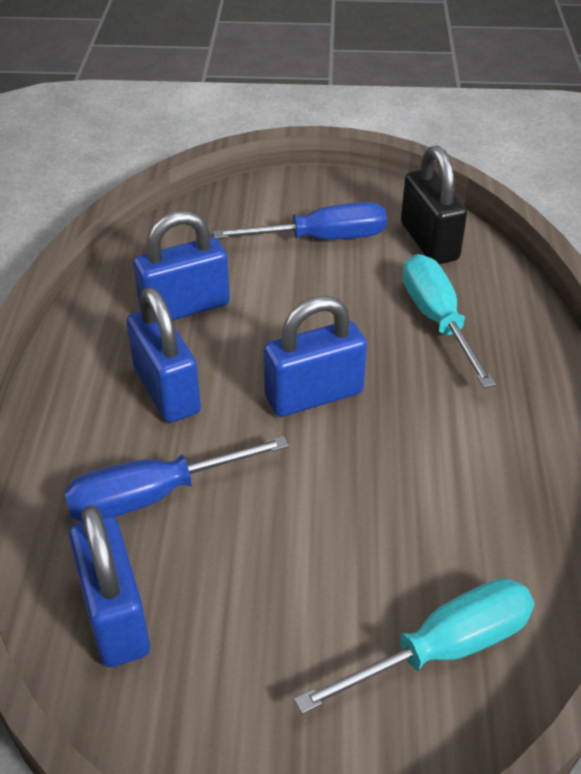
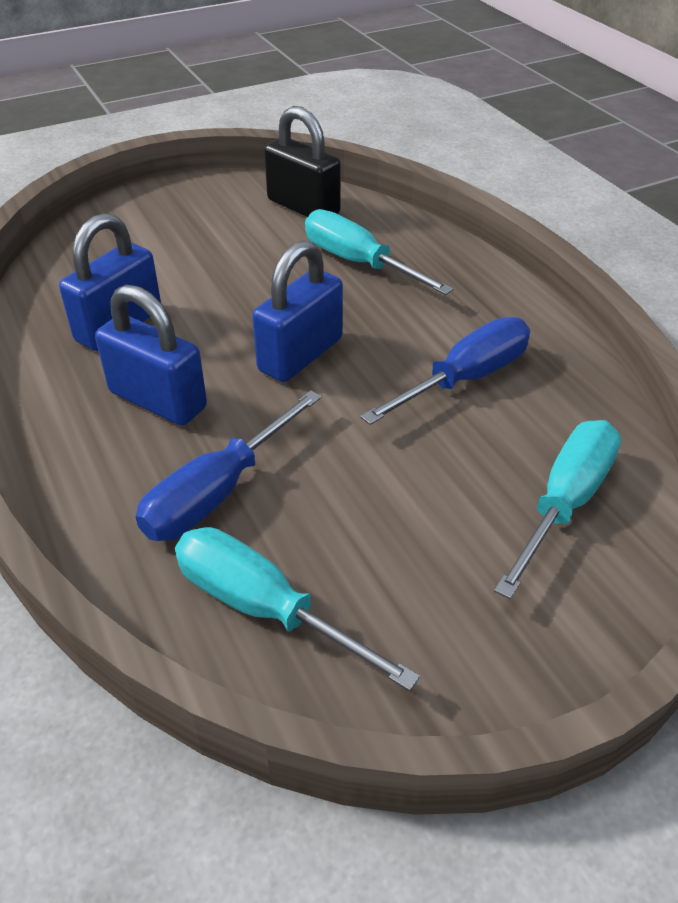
camera: 30 degrees left, 0 degrees up
blue padlock [69,505,150,667] -> turquoise screwdriver [175,527,420,691]
blue screwdriver [213,202,387,240] -> blue screwdriver moved to [360,317,530,425]

